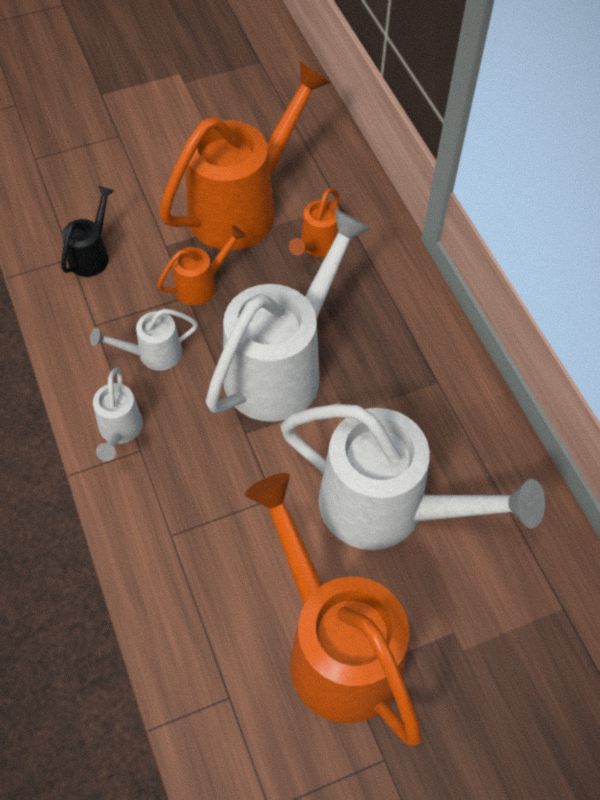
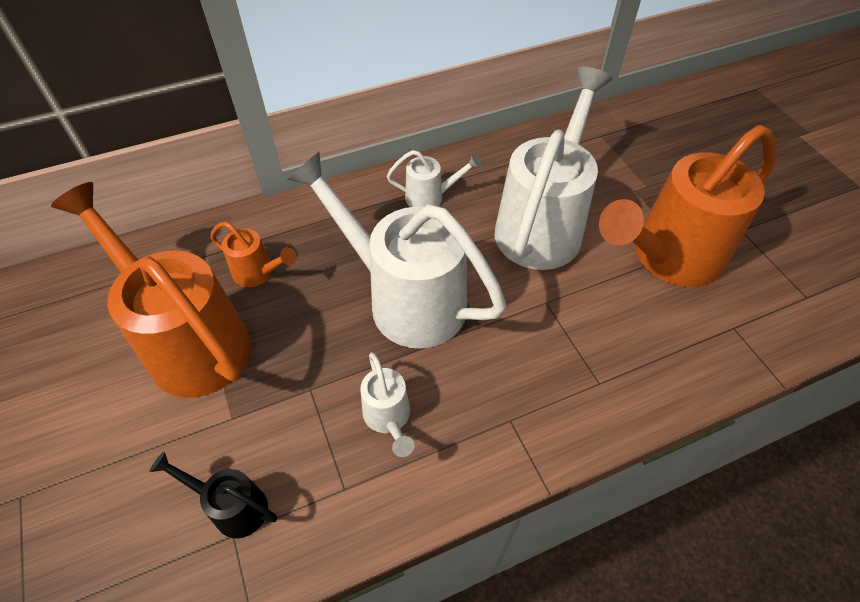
camera: 90 degrees left, 5 degrees down
white watering can [93,368,143,461] -> white watering can moved to [387,150,481,207]
orange watering can [157,225,246,305] -> none

